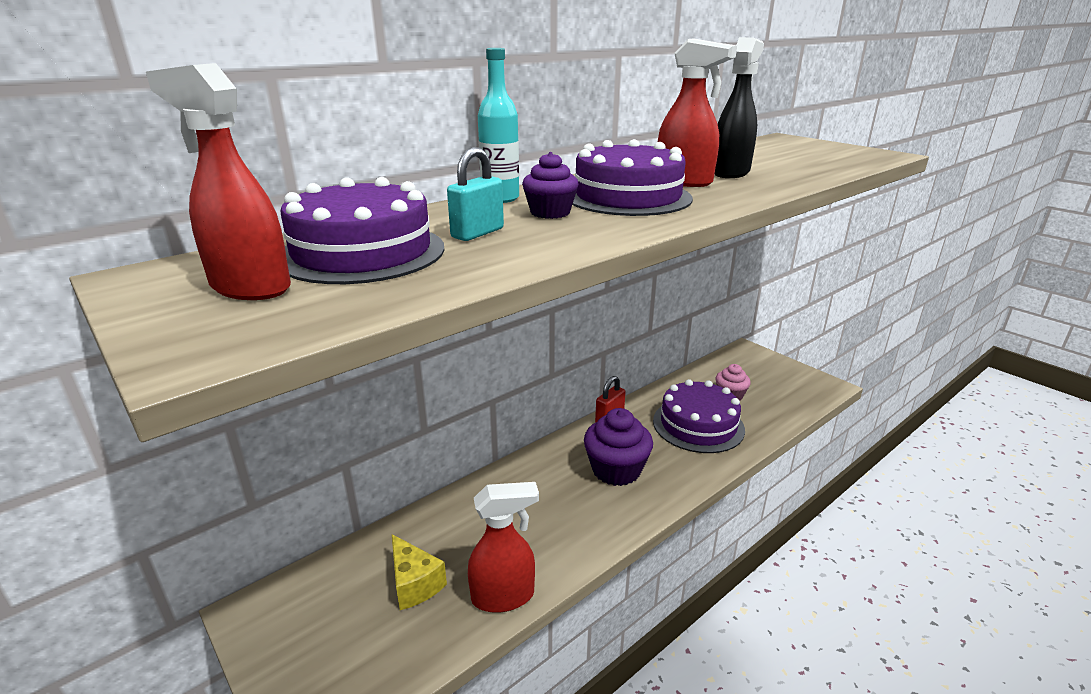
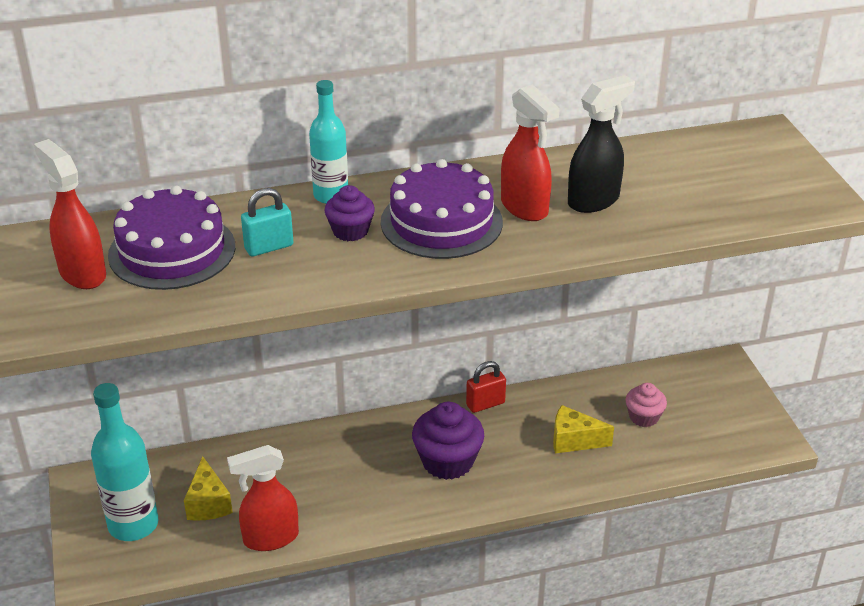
camera: 25 degrees right, 10 degrees up
red spray bottle [468,482,539,613] -> red spray bottle turned 150 degrees clockwise [227,445,299,551]
purple cake [653,379,745,453] -> yellow cheese [553,405,614,453]
none -> turquoise bottle [91,383,158,541]

